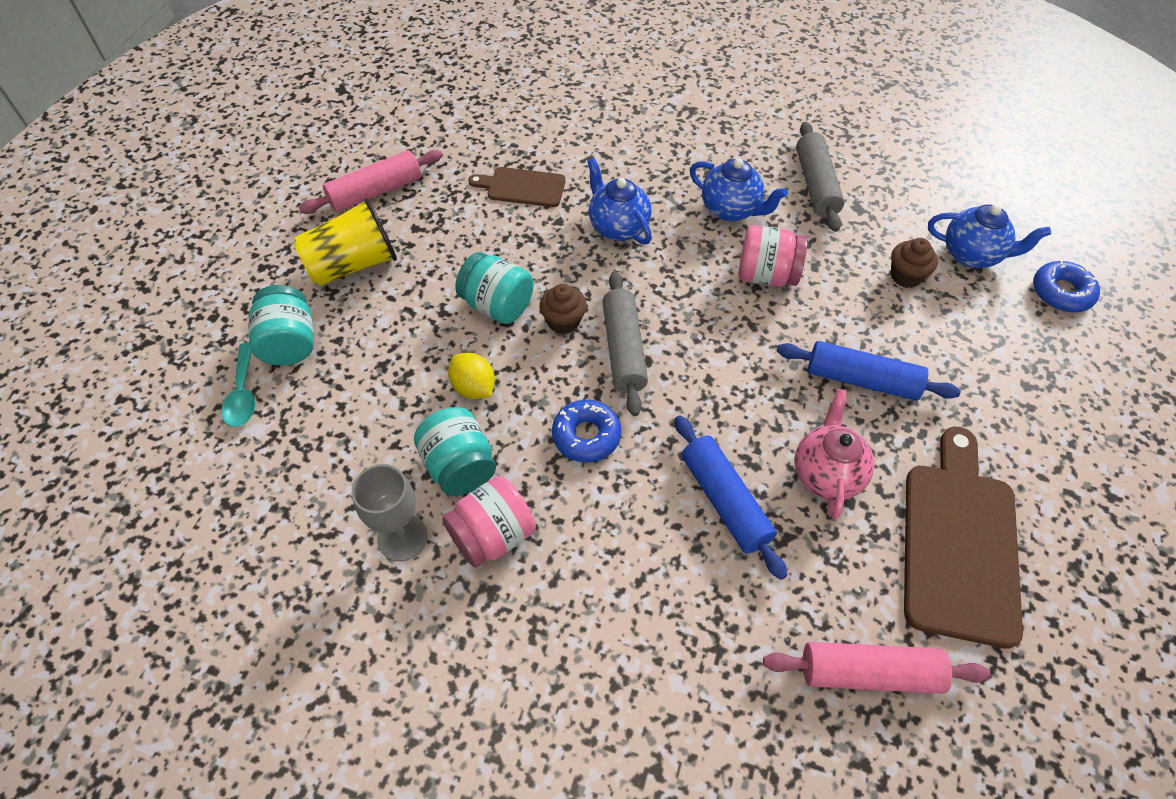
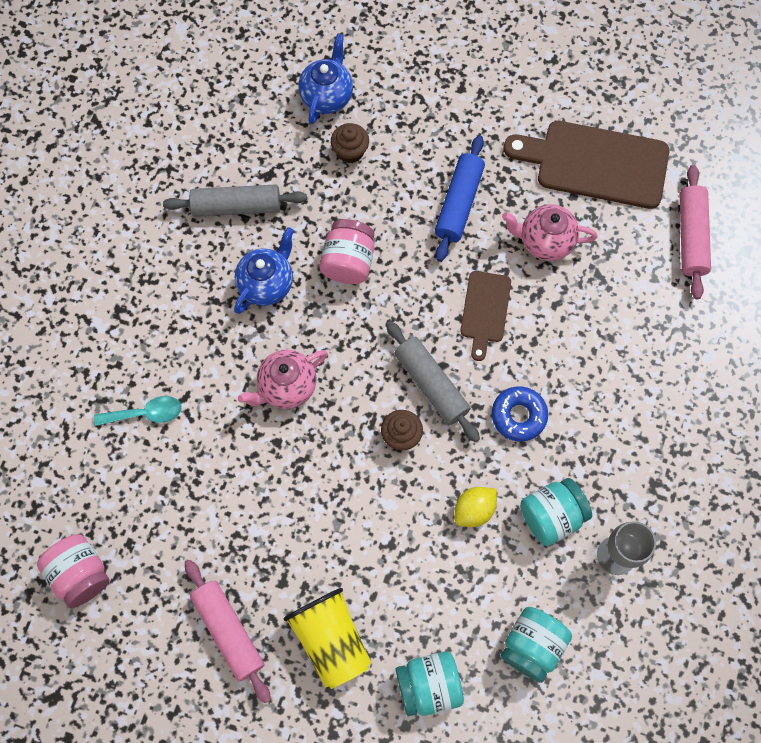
camera: 90 degrees left, 15 degrees up
turquoise spoon [221,342,255,427] -> turquoise spoon moved to [94,396,182,426]
pink jar [442,476,536,568] -> pink jar moved to [37,534,110,608]
turquoise jar [455,252,534,324] -> turquoise jar moved to [501,607,572,683]
brown cutting board [468,167,566,207] -> brown cutting board moved to [460,271,511,361]
blue teapot [587,158,652,245] -> pink teapot [238,350,328,409]
grey rolling pin [602,271,648,416] -> grey rolling pin turned 60 degrees clockwise [386,321,480,442]
blue rolling pin [675,415,787,580] -> none
blue donut [1033,260,1100,313] -> none

